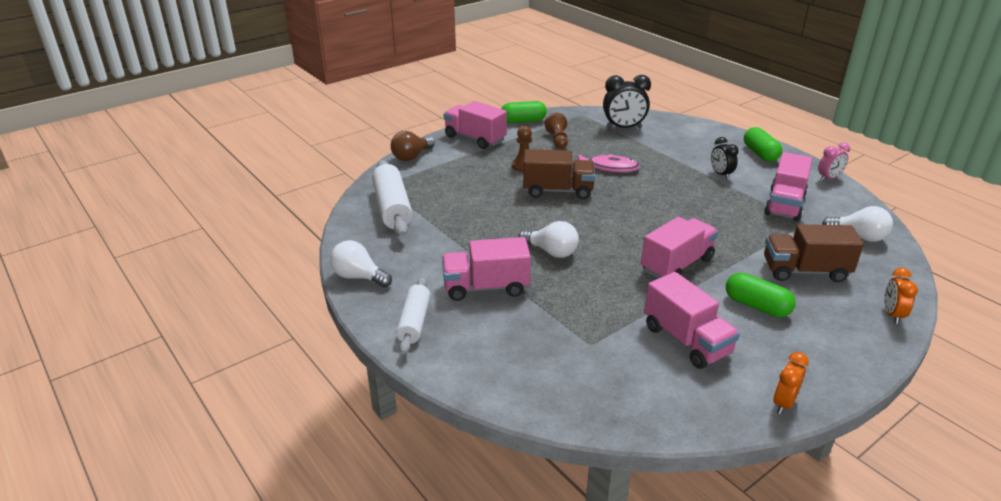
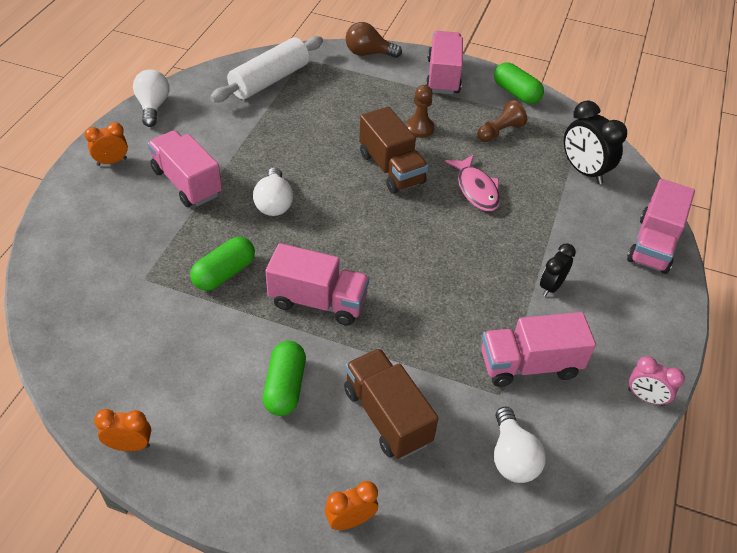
camera: 55 degrees right, 15 degrees up
white rolling pin [396,277,430,354] -> orange clock [85,122,128,166]
pink truck [644,272,740,369] -> pink truck moved to [627,179,695,274]
green capsule [744,127,782,162] -> green capsule moved to [190,237,255,291]

